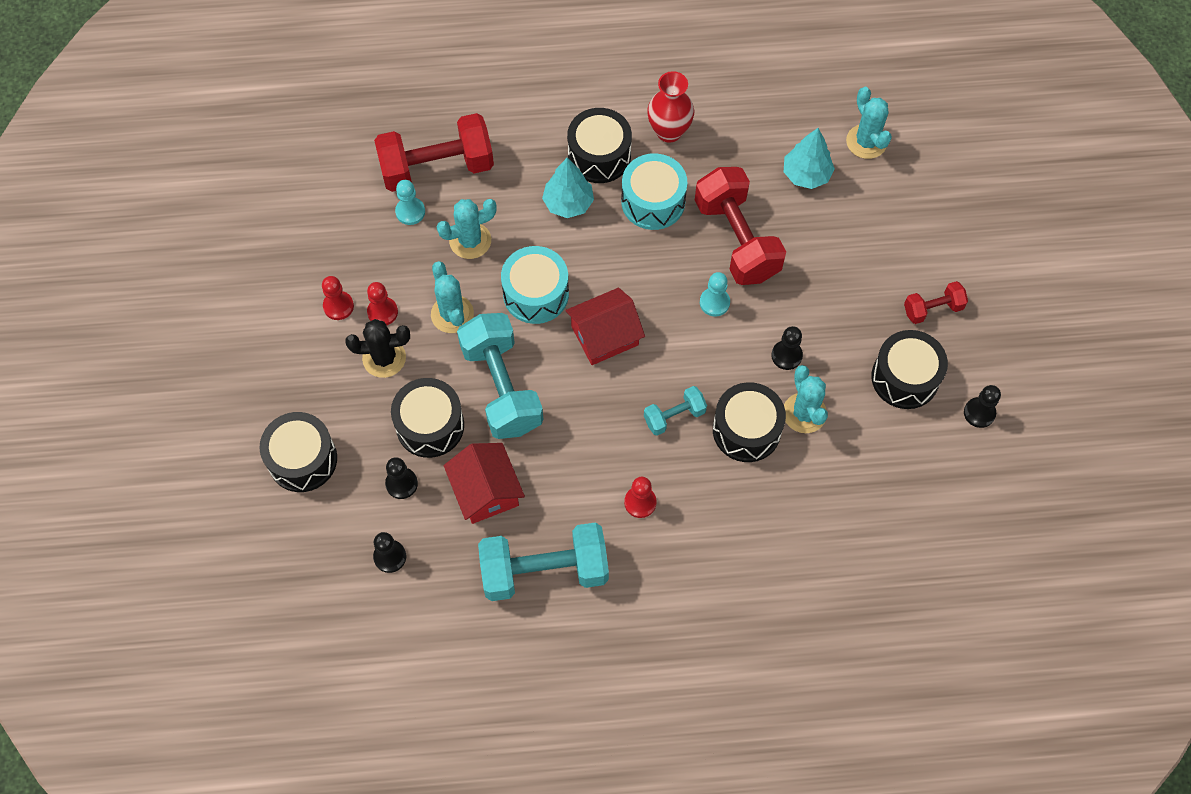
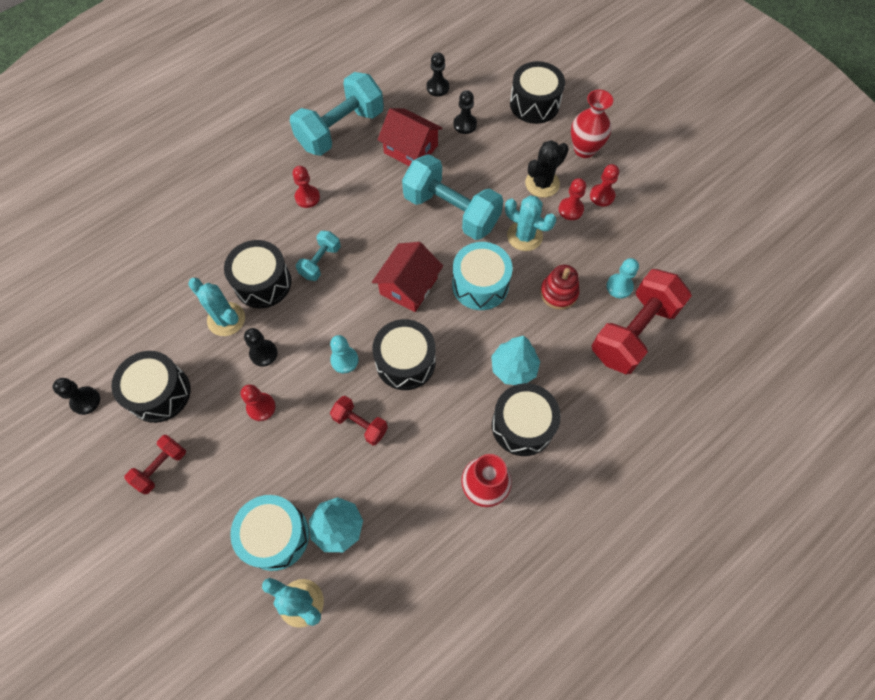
camera: 145 degrees right, 0 degrees up
black drum [391,378,464,458] -> black drum moved to [372,319,435,390]
turquoise cactus [437,199,497,259] -> red stacking toy [540,265,579,310]
turquoise drum [621,153,687,230] -> turquoise drum moved to [230,495,309,571]
red dumbbell [695,167,786,285] -> red dumbbell [330,396,388,445], size x0.50
none -> red pawn [241,384,276,421]
none -> red vase [571,90,613,158]

